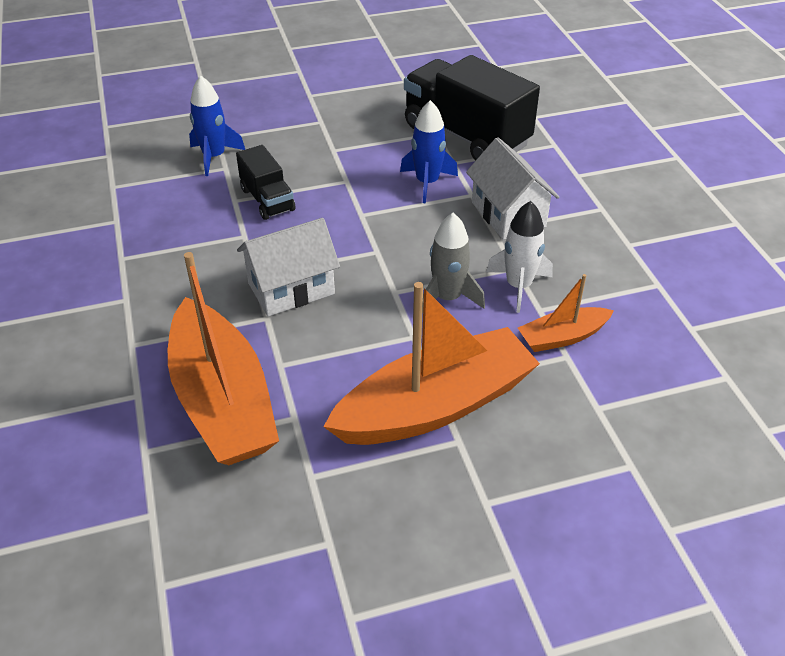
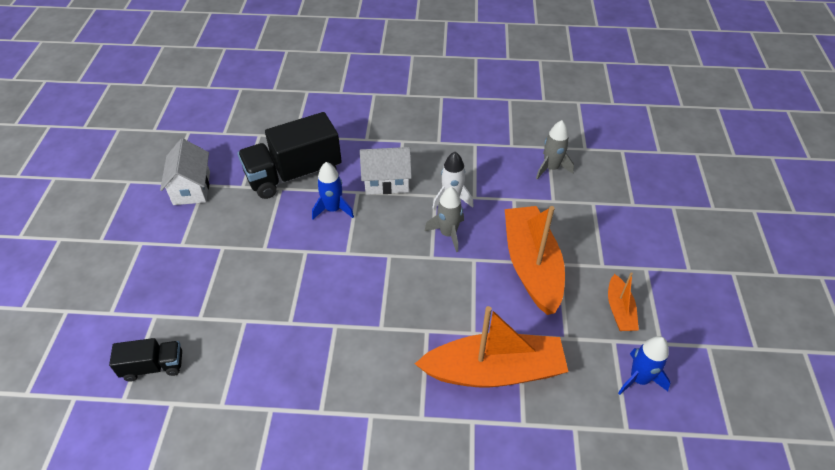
camera: 70 degrees left, 5 degrees up
blue rocket [189,75,245,176] -> blue rocket moved to [618,336,671,395]
black truck [236,145,296,220] -> black truck moved to [109,338,182,382]
white house [237,218,340,316] -> white house moved to [160,138,210,205]
orange boat [518,274,614,352] -> orange boat moved to [608,272,639,331]
none -> grey rocket [536,120,574,179]

